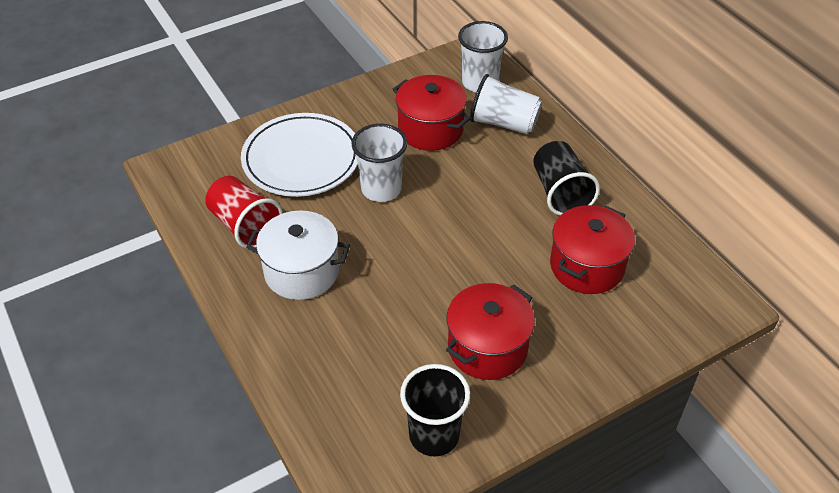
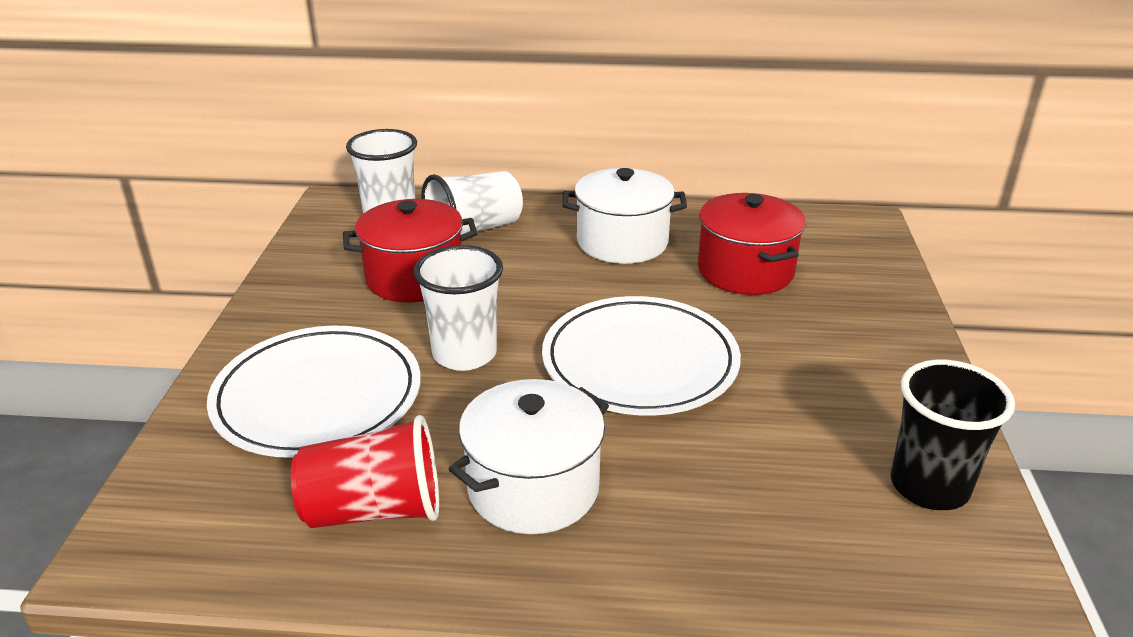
camera: 55 degrees left, 15 degrees down
red pot [446,283,535,380] -> none
black cup [533,141,600,216] -> white pot [562,168,687,264]
none -> white plate [542,296,741,416]

